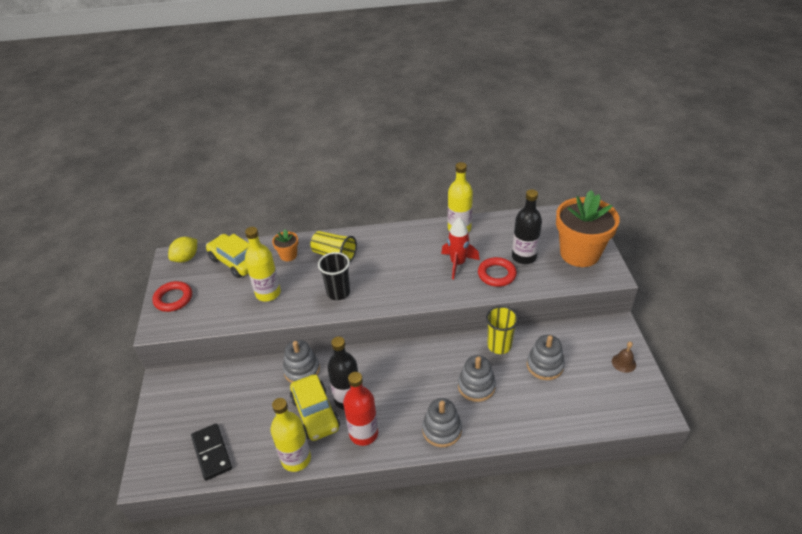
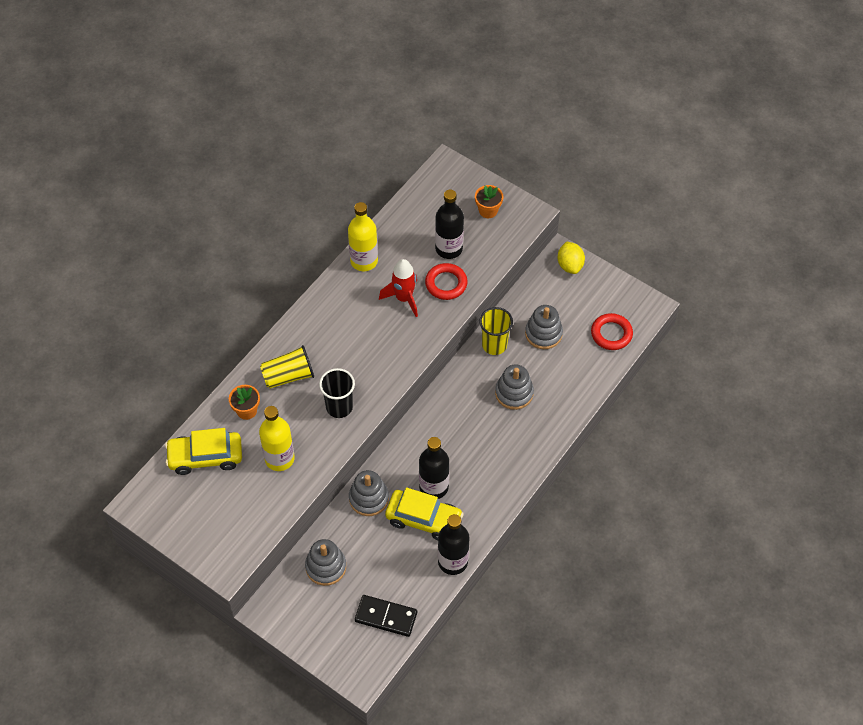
camera: 50 degrees left, 15 degrees up
red ring [152,281,192,312] -> red ring moved to [591,313,633,350]
yellow lemon [168,237,197,263] -> yellow lemon moved to [558,241,585,274]
yellow bottle [271,398,311,472] -> black bottle [438,514,470,575]
red bottle [343,372,378,446] -> none
grey stacking toy [422,398,462,447] -> grey stacking toy moved to [305,539,346,586]
orange flower pot [556,190,620,267] -> orange flower pot [475,185,503,218], size x0.44
brown bell [612,342,636,373] -> none

